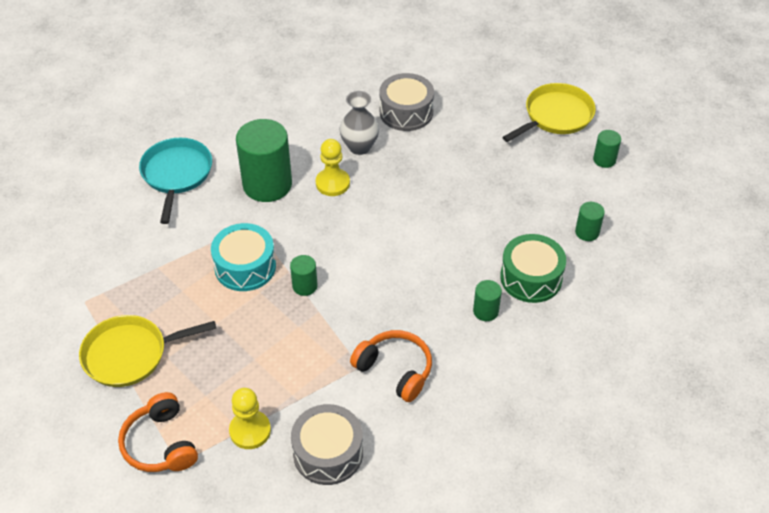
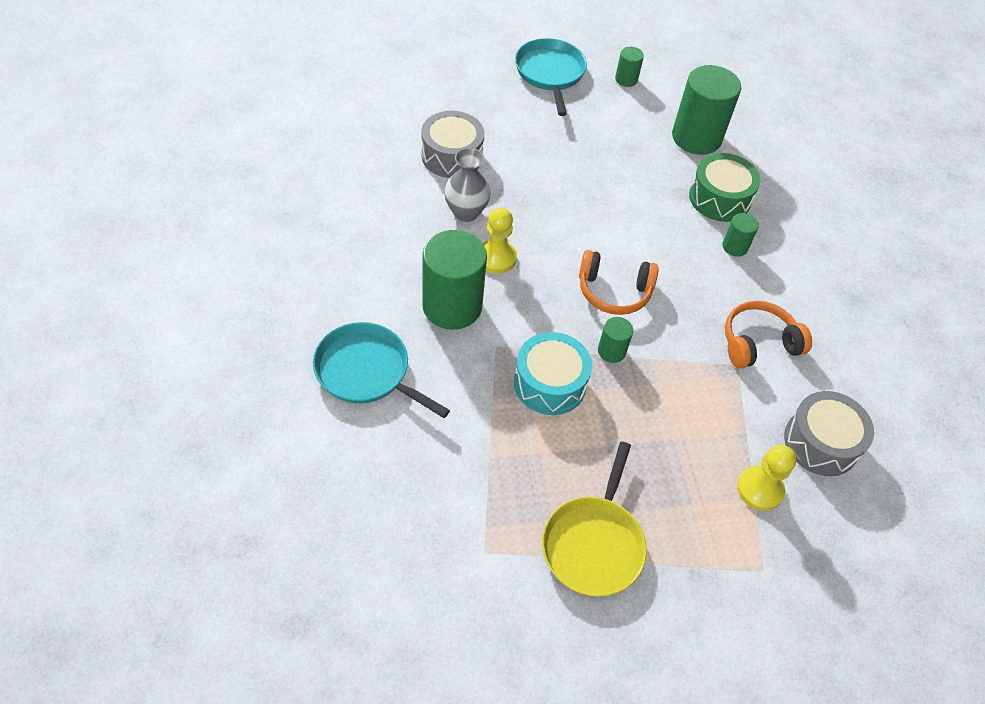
camera: 60 degrees left, 5 degrees up
orange headphones [118,392,198,472] -> orange headphones moved to [579,250,659,315]
yellow pan [502,83,596,142] -> turquoise pan [515,38,587,116]
green cylinder [575,202,605,241] -> green cylinder [672,65,741,155], size x2.12

